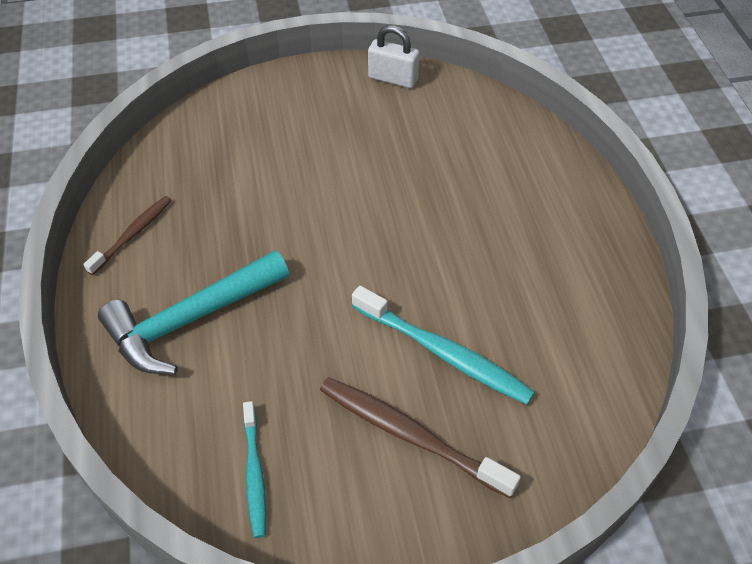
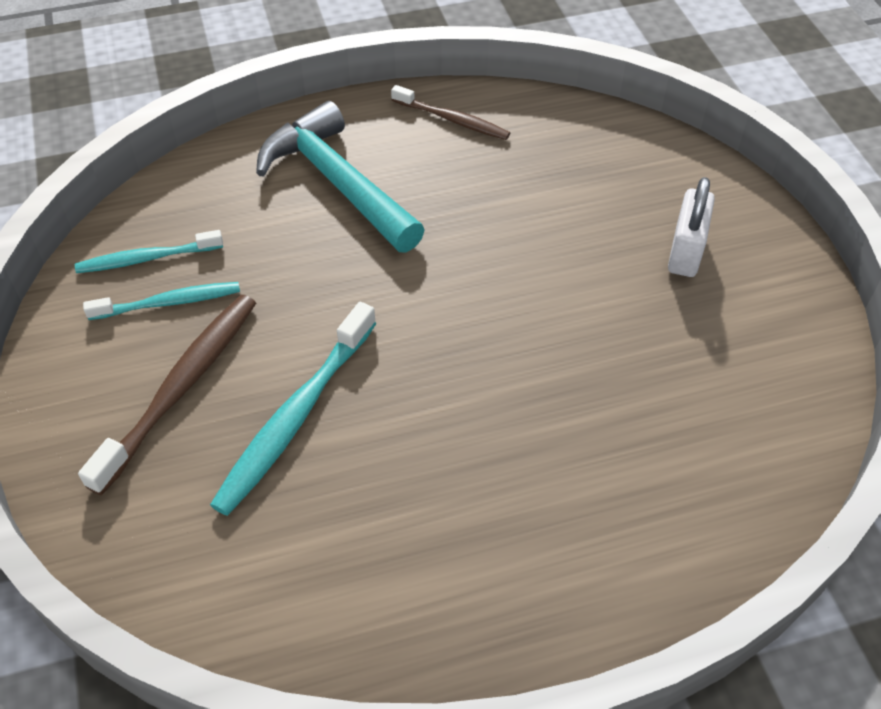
camera: 85 degrees right, 0 degrees up
white padlock [368,25,419,88] -> white padlock moved to [668,177,715,277]
none -> turquoise toothbrush [83,282,240,320]

